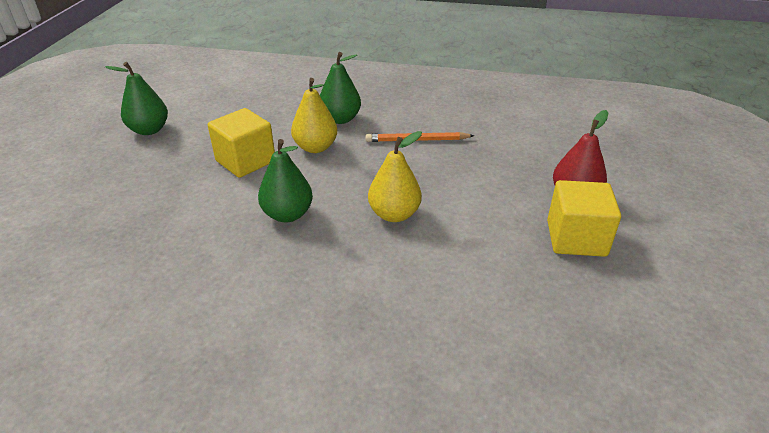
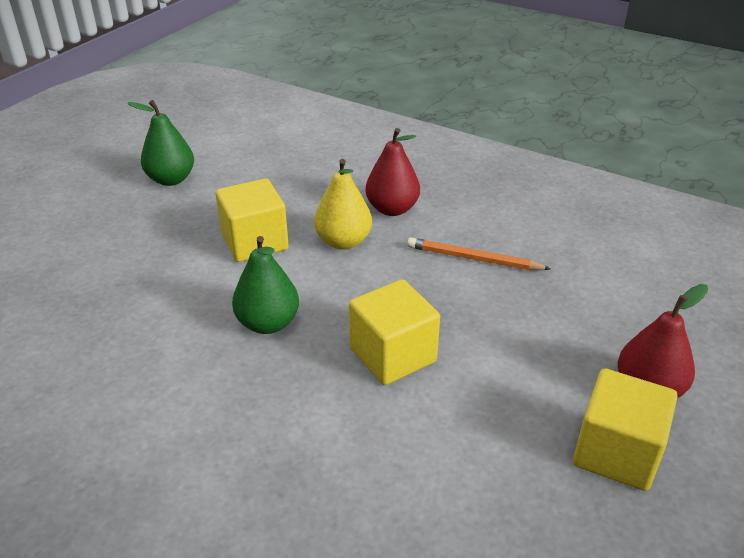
camera: 20 degrees right, 0 degrees up
green pear [320,52,361,124] -> red pear [366,128,420,216]
yellow pear [368,131,422,222] -> yellow cube [349,279,440,385]

